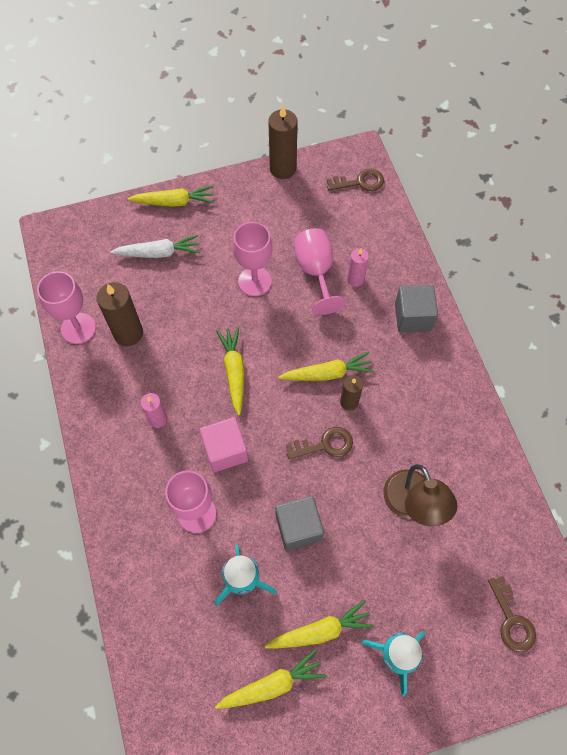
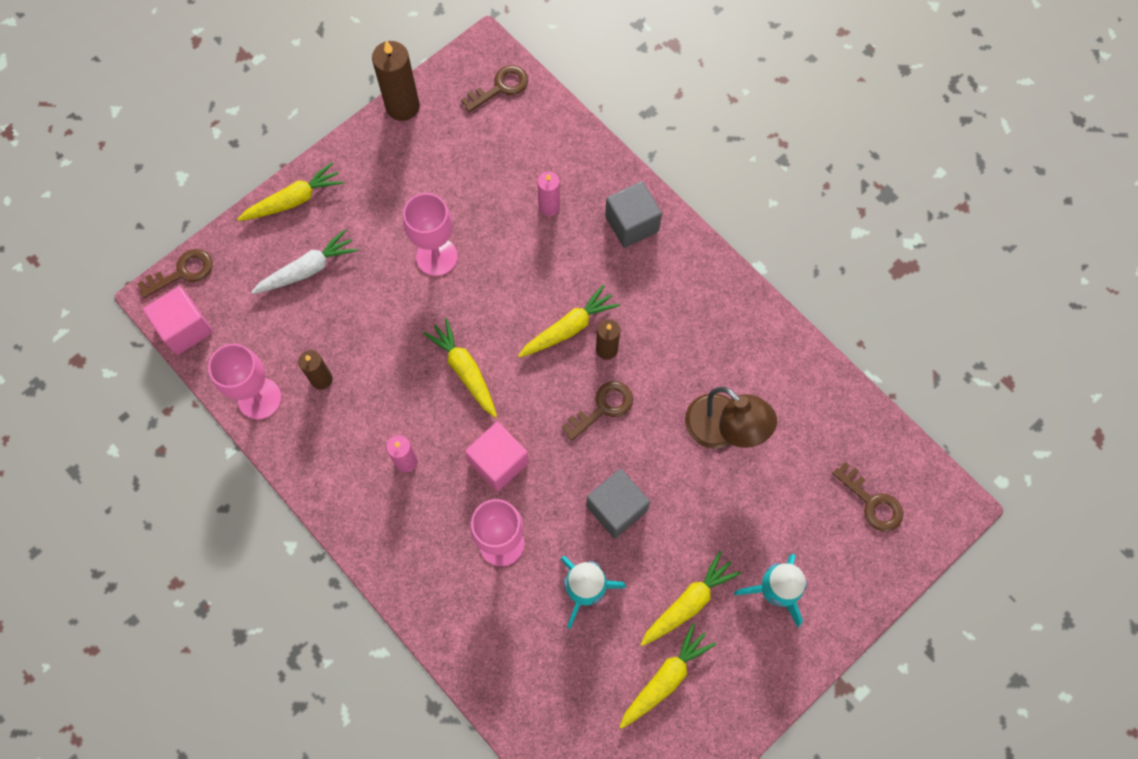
camera: 25 degrees left, 5 degrees up
brown candle [97,282,143,346] -> brown candle [298,350,333,390], size x0.60
pink goblet [294,228,346,315] -> none
none -> brown key [137,249,213,298]
none -> pink cube [143,286,213,355]

